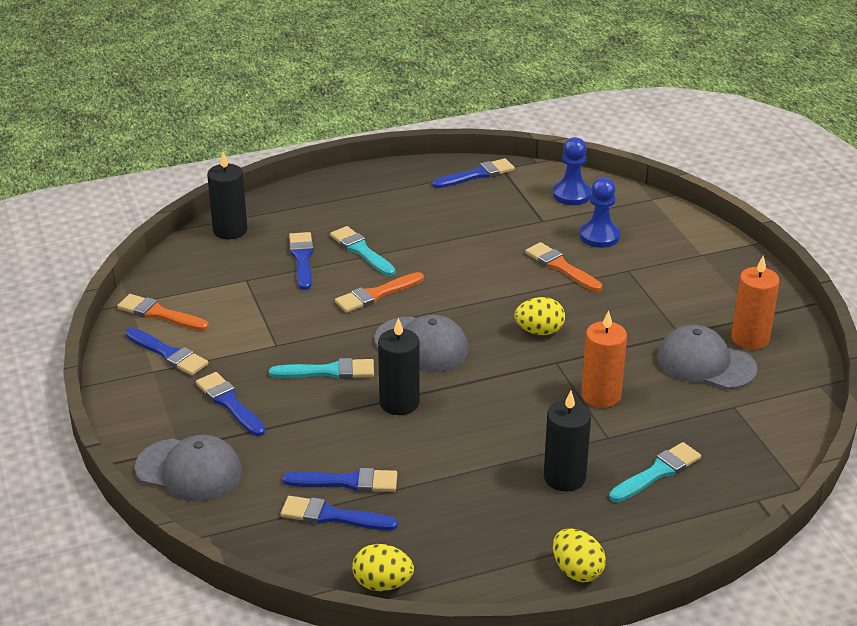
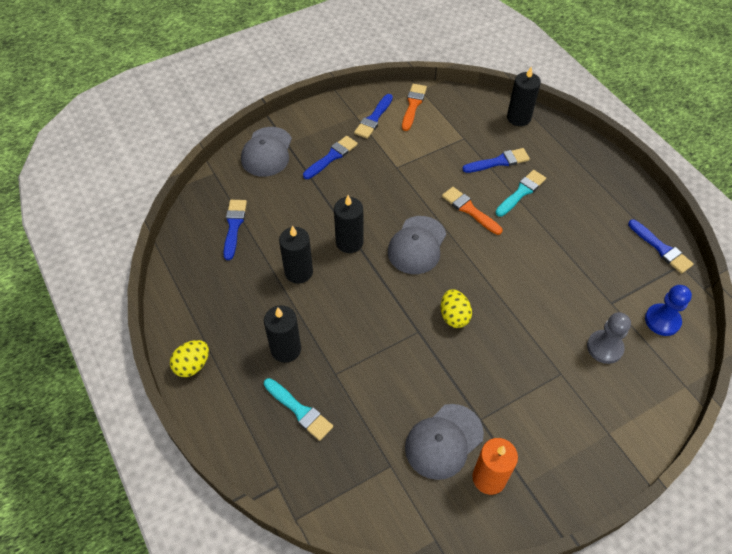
camera: 80 degrees right, 20 degrees up
turquoise brush [269,358,374,379] -> none
blue brush [282,468,397,492] -> none
yellow egg [352,544,414,591] -> none
orange brush [525,242,602,292] -> none
blue pawn [580,177,620,248] -> grey pawn [587,312,631,364]
orange candle [581,310,627,408] -> none
grey cap [657,325,758,389] -> grey cap turned 150 degrees counterclockwise [405,404,484,480]
none -> black candle [279,226,313,284]

